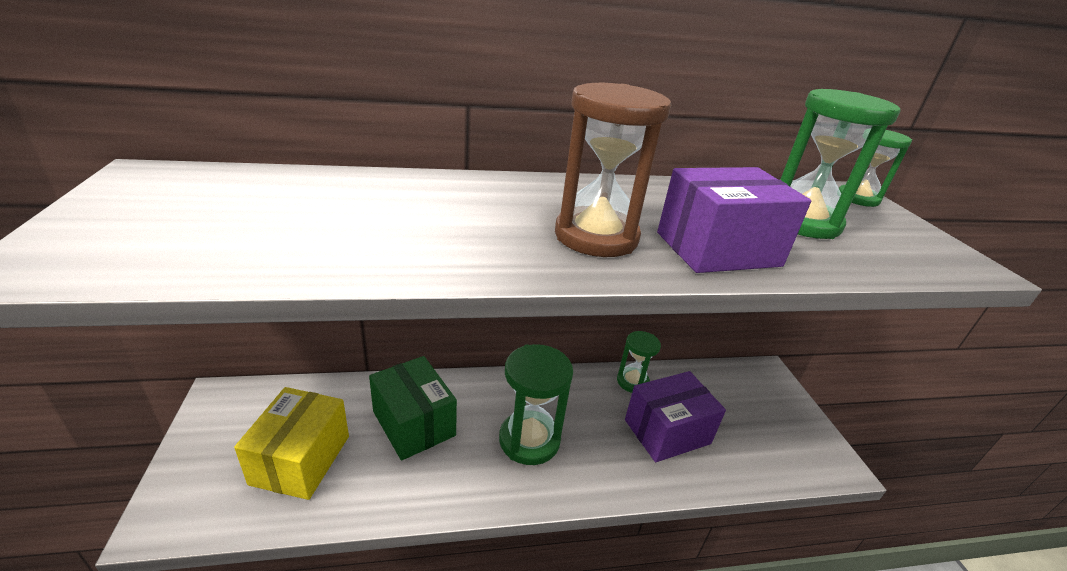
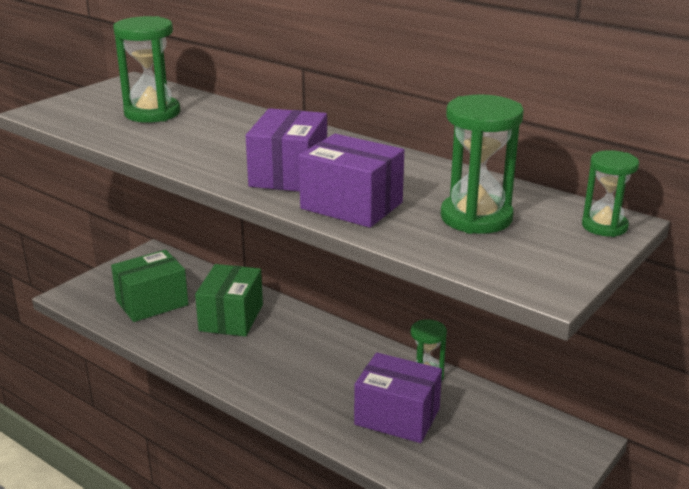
camera: 50 degrees right, 5 degrees down
yellow box [234,387,349,500] -> green box [111,250,188,322]
green hourglass [499,344,573,465] -> green hourglass moved to [113,16,180,123]
brown hourglass [555,83,671,257] -> purple box [246,108,327,192]

